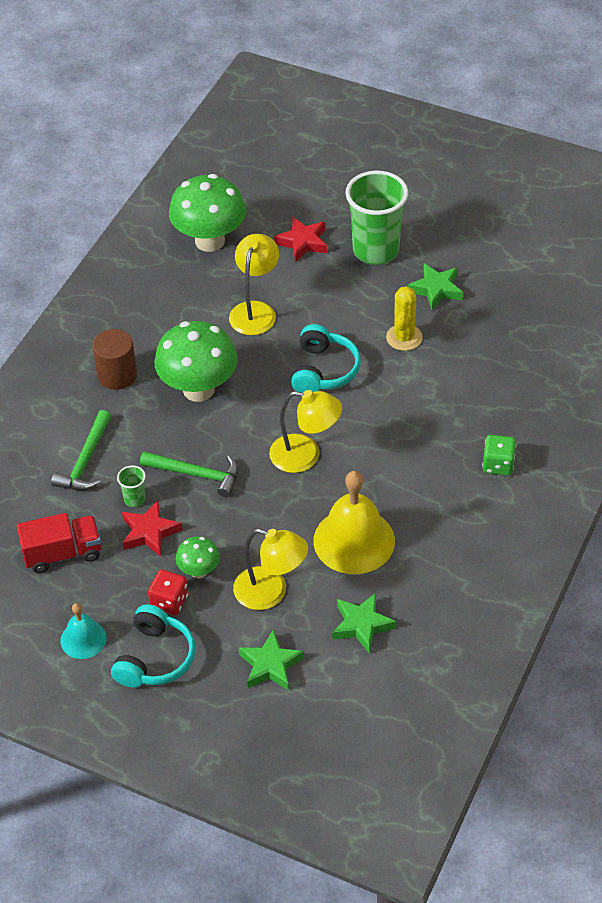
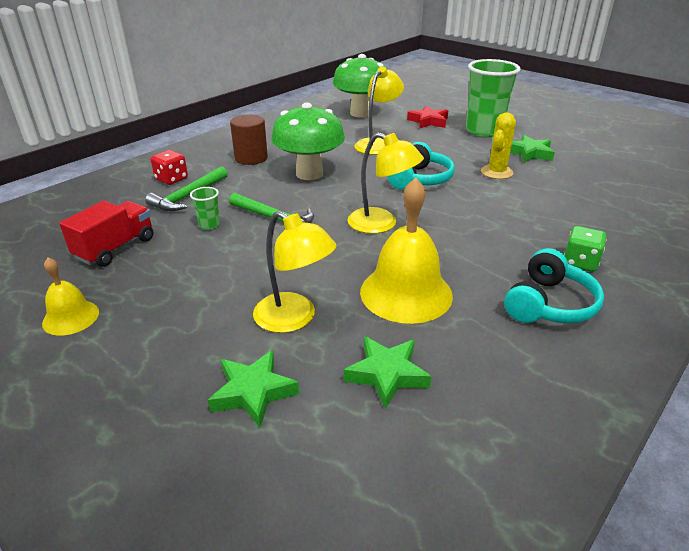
camera: 15 degrees right, 15 degrees down
red truck [17,513,101,573] -> red truck turned 60 degrees counterclockwise [59,201,153,267]
turquoise bell [61,603,107,659] -> yellow bell [42,257,99,336]
turquoise headphones [111,604,196,688] -> turquoise headphones moved to [504,248,604,323]
red star [122,500,182,557] -> none
red dice [148,569,189,615] -> red dice moved to [151,150,188,185]
green mushroom [176,536,220,579] -> none

